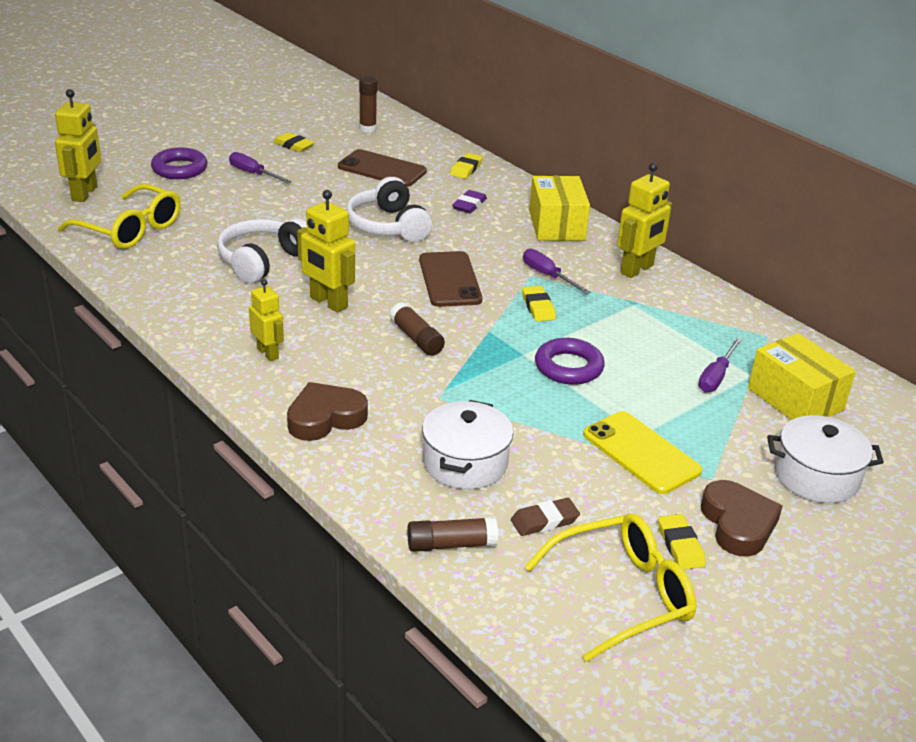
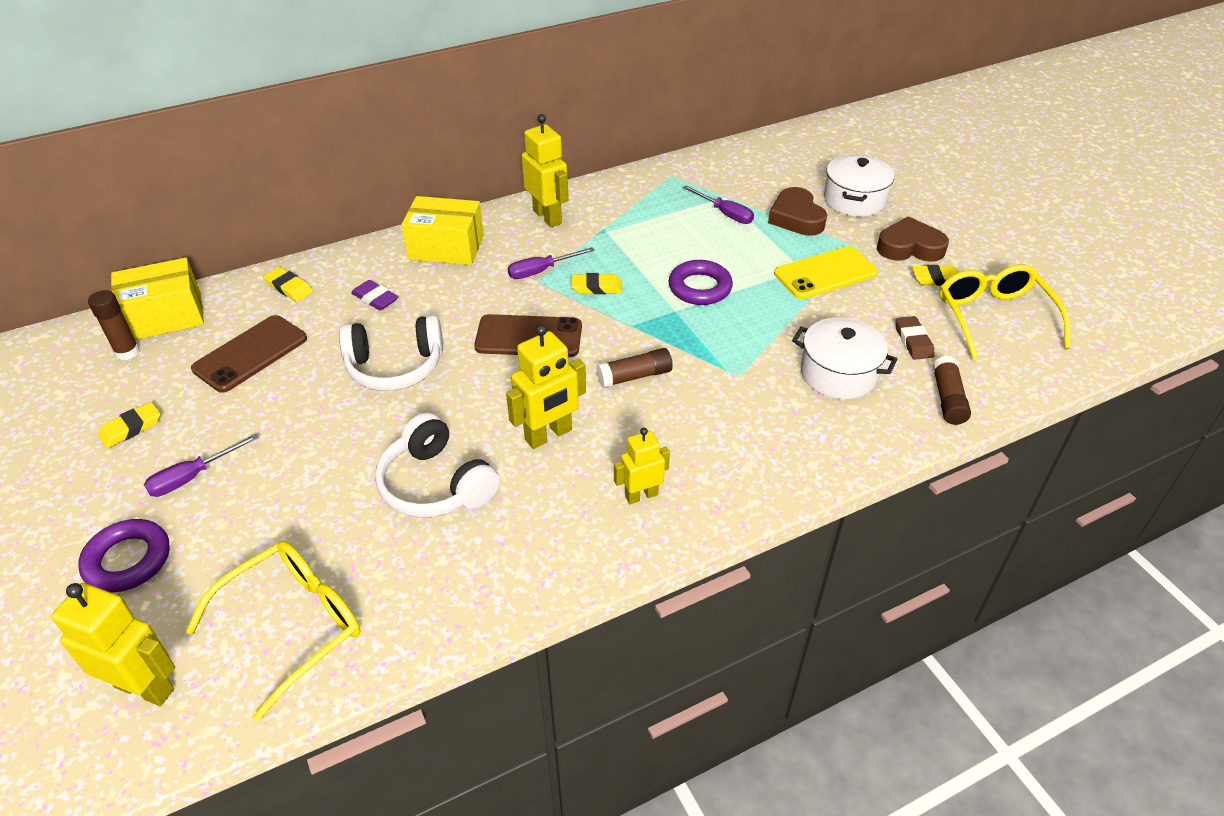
camera: 75 degrees left, 10 degrees up
brown heart [287,382,368,441] -> brown heart moved to [768,187,827,236]
yellow box [748,333,856,420] -> yellow box moved to [111,258,204,340]

